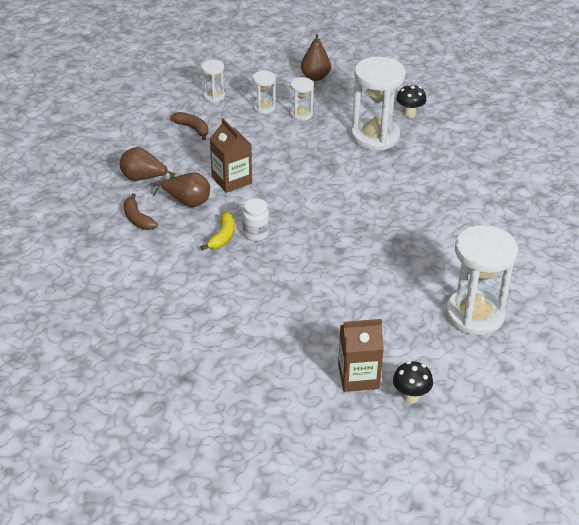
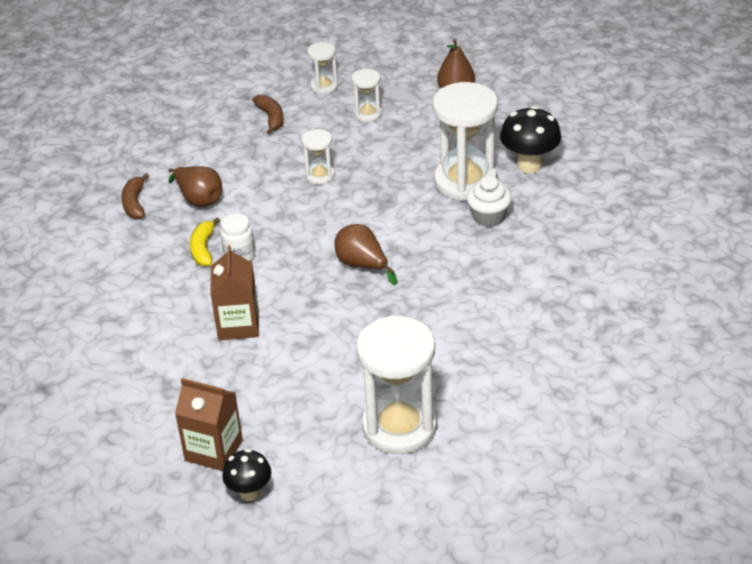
camera: 30 degrees right, 0 degrees up
brown pear [120,147,175,181] -> brown pear moved to [334,224,397,285]
yellow banana [201,212,235,250] -> yellow banana turned 135 degrees clockwise [190,217,220,267]
brown carton [210,118,252,193] -> brown carton moved to [210,245,259,340]
white hourglass [290,77,314,121] -> white hourglass moved to [302,129,335,185]
black mushroom [396,84,427,118] -> black mushroom [500,106,561,174], size x1.55
none -> white cupcake [467,175,512,227]

